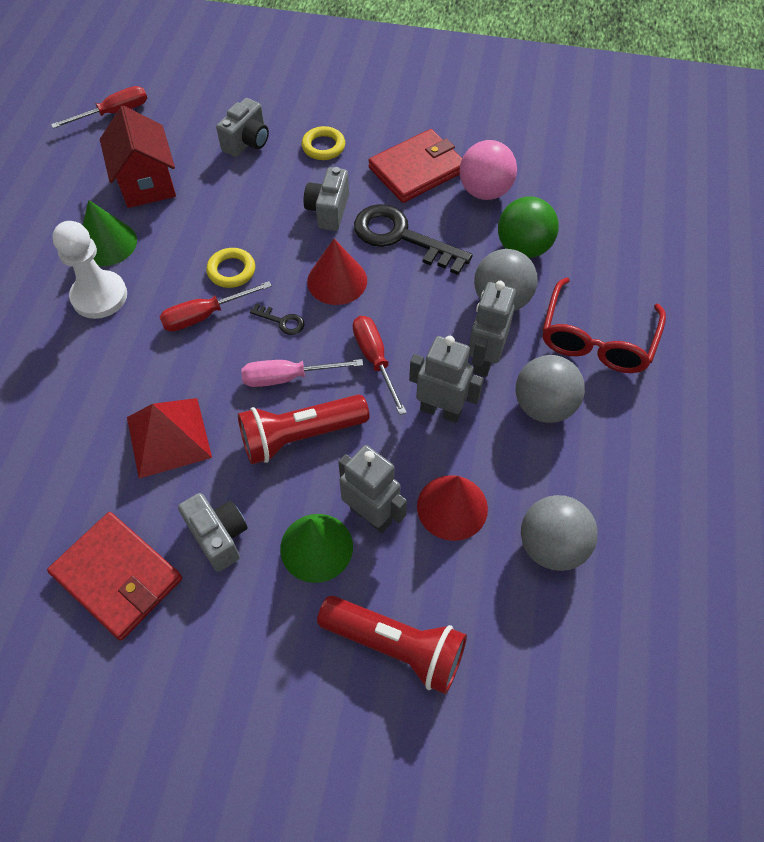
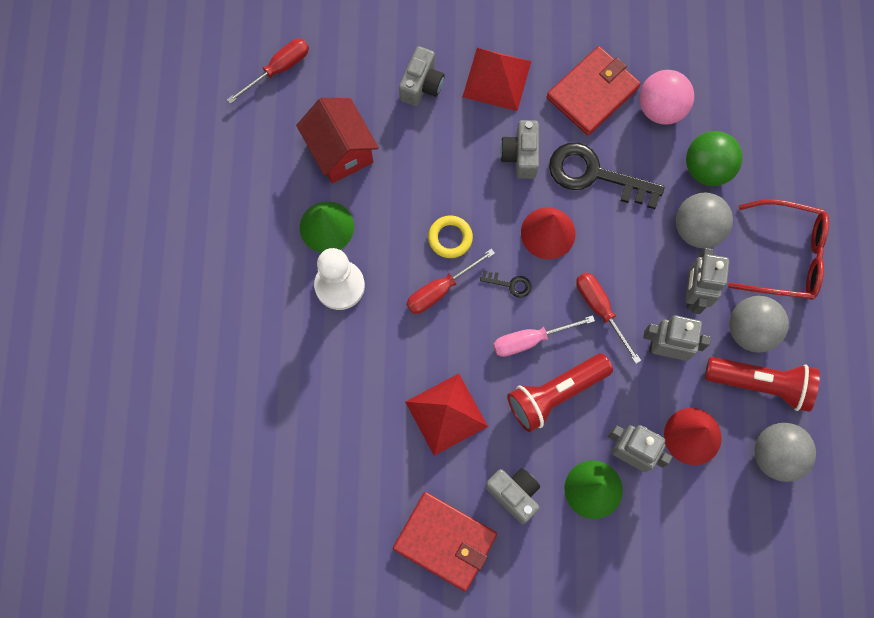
camera: 10 degrees left, 15 degrees up
yellow ring [302,126,345,160] -> red pyramid [463,48,531,111]
red flashlight [317,596,467,694] -> red flashlight moved to [705,357,820,412]
red glasses [543,277,666,373] -> red glasses turned 90 degrees counterclockwise [728,199,829,300]

